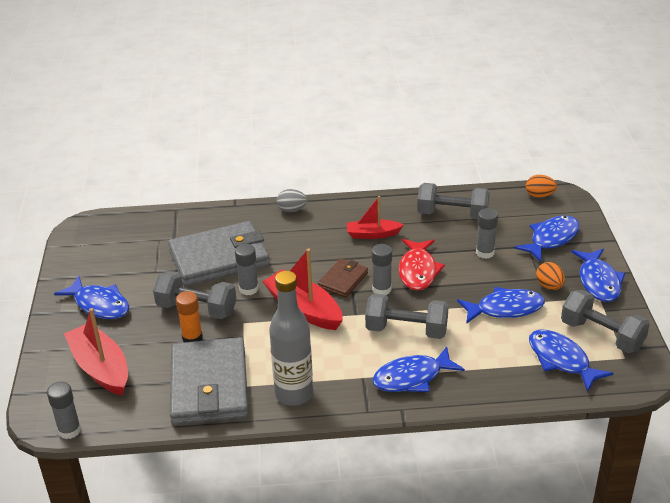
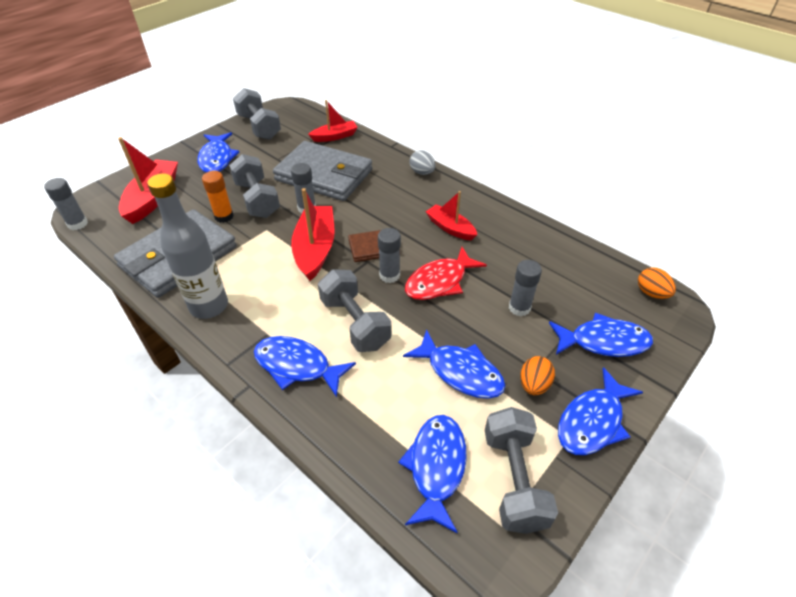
camera: 45 degrees right, 10 degrees up
grey dumbbell [417,183,490,219] -> grey dumbbell moved to [233,88,281,140]
none -> red boat [308,100,358,142]

